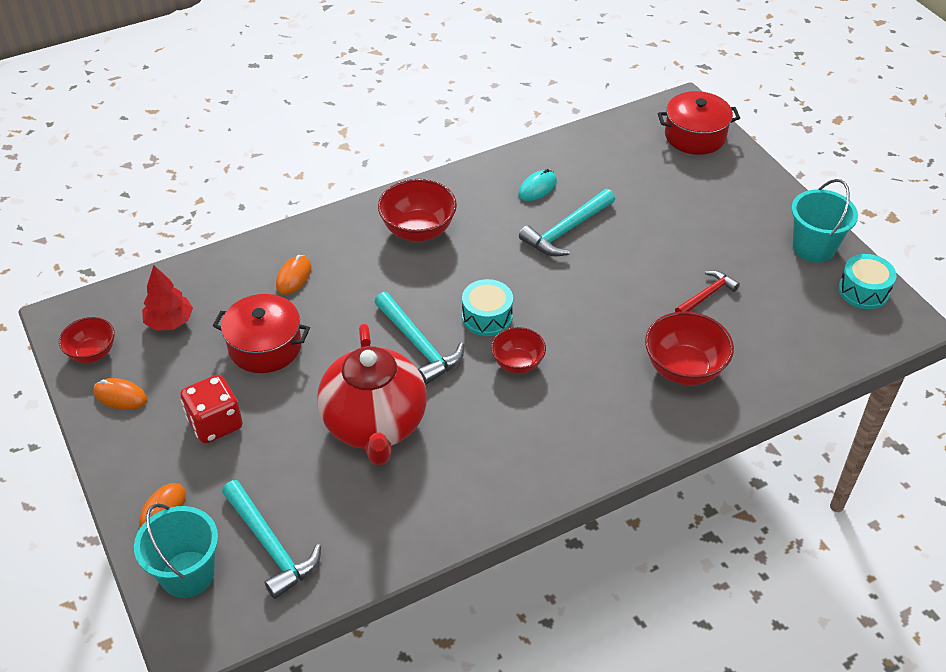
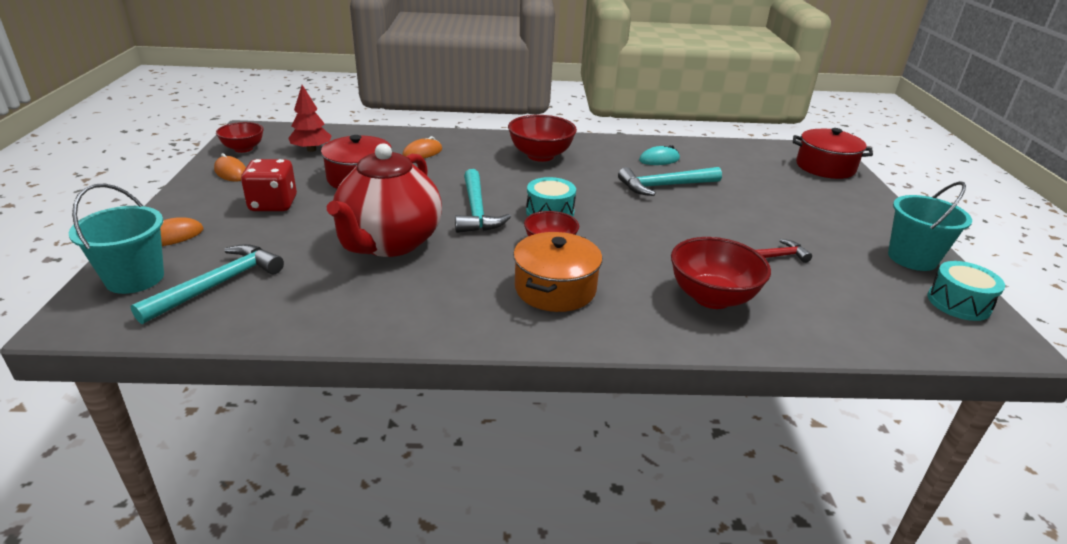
camera: 25 degrees right, 15 degrees down
turquoise hammer [222,480,321,599] -> turquoise hammer turned 135 degrees counterclockwise [130,244,284,324]
none -> orange pot [513,232,602,312]

